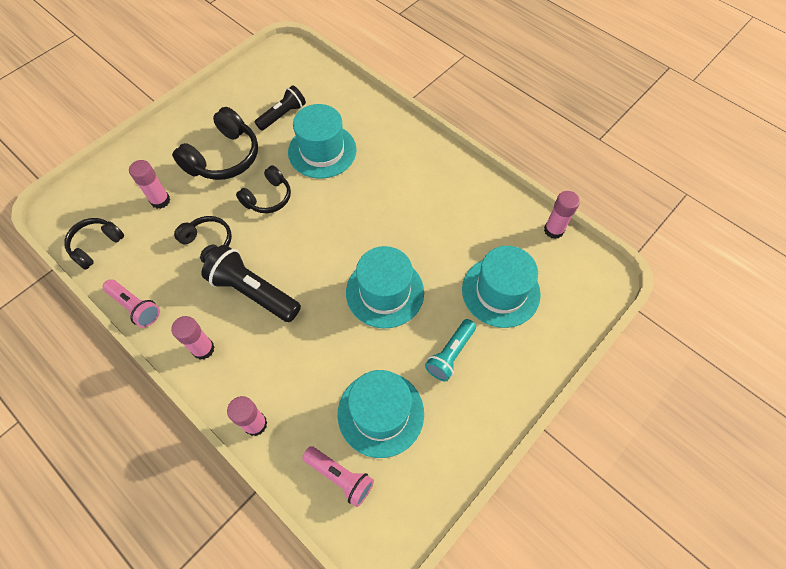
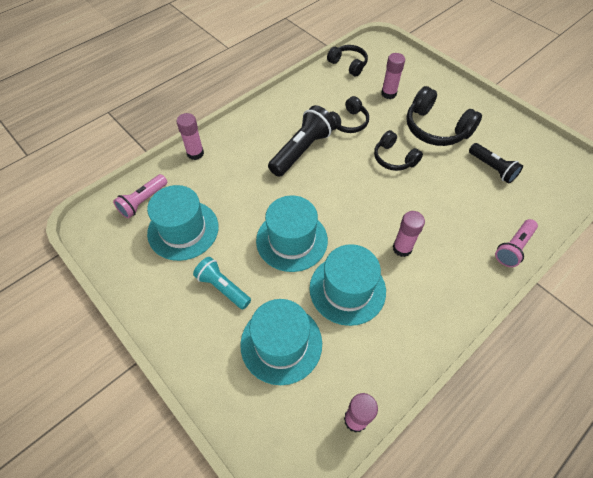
camera: 95 degrees right, 5 degrees down
pink flashlight [103,279,160,328] -> pink flashlight moved to [495,219,538,267]
pink glue stick [171,316,215,359] -> pink glue stick moved to [393,211,425,257]
turquoise hat [288,104,357,179] -> turquoise hat moved to [309,244,386,326]

